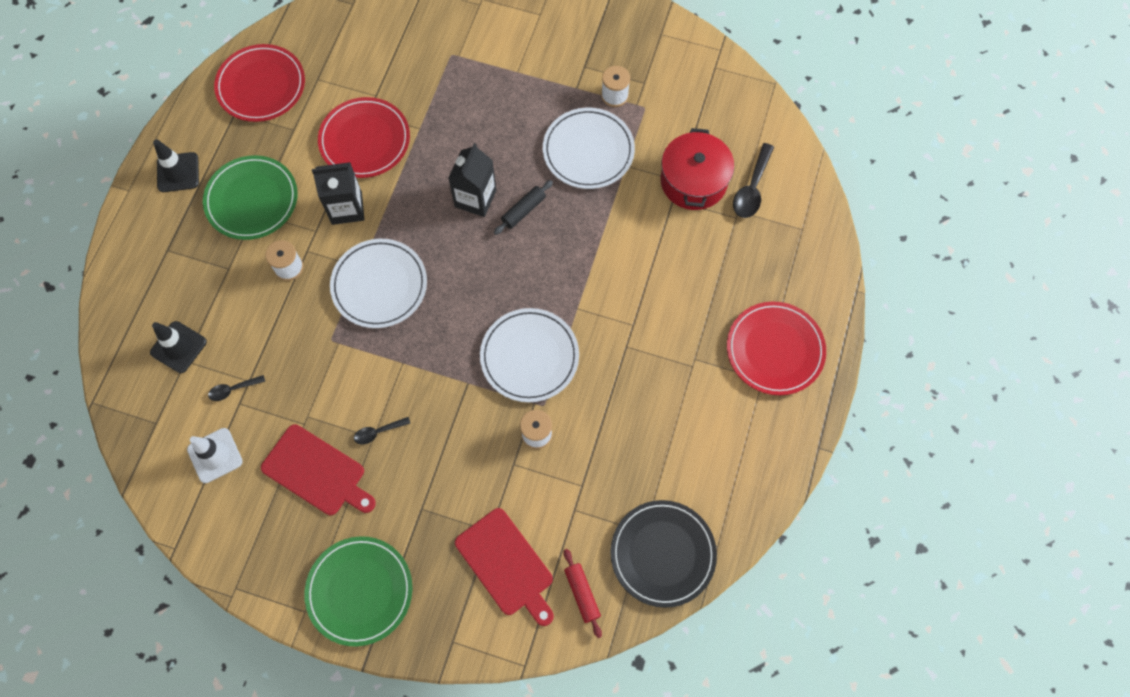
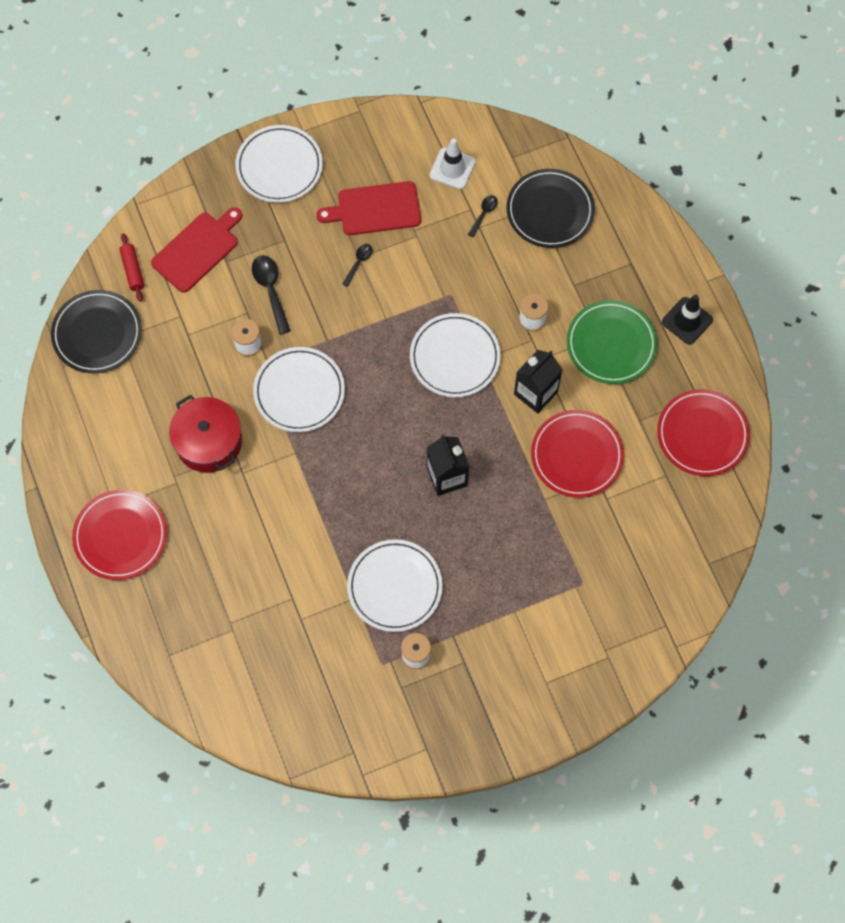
camera: 140 degrees right, 0 degrees up
black traffic cone [150,321,207,373] -> black plate [506,169,595,248]
green plate [304,536,412,647] -> white plate [235,125,323,203]
red cutting board [455,508,554,626] -> red cutting board turned 120 degrees clockwise [151,207,242,293]
black rolling pin [494,180,553,235] -> none
red rolling pin [564,549,602,638] -> red rolling pin turned 45 degrees clockwise [120,234,144,302]
red pot [661,128,734,210] -> red pot moved to [169,395,242,473]
black spoon [733,143,774,218] -> black spoon moved to [252,255,291,335]

